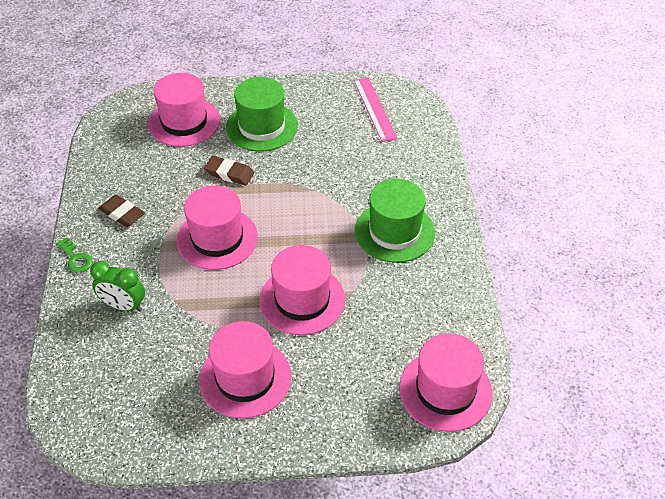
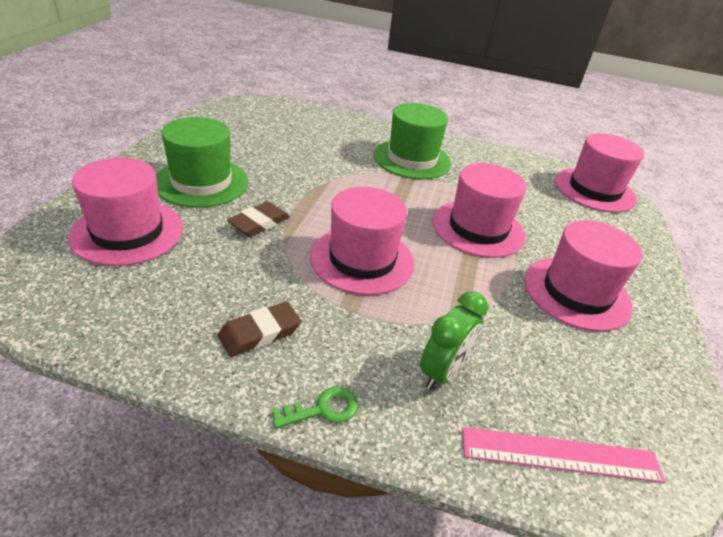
camera: 75 degrees left, 10 degrees down
pink ruler [354,77,397,142] -> pink ruler moved to [462,427,666,483]

